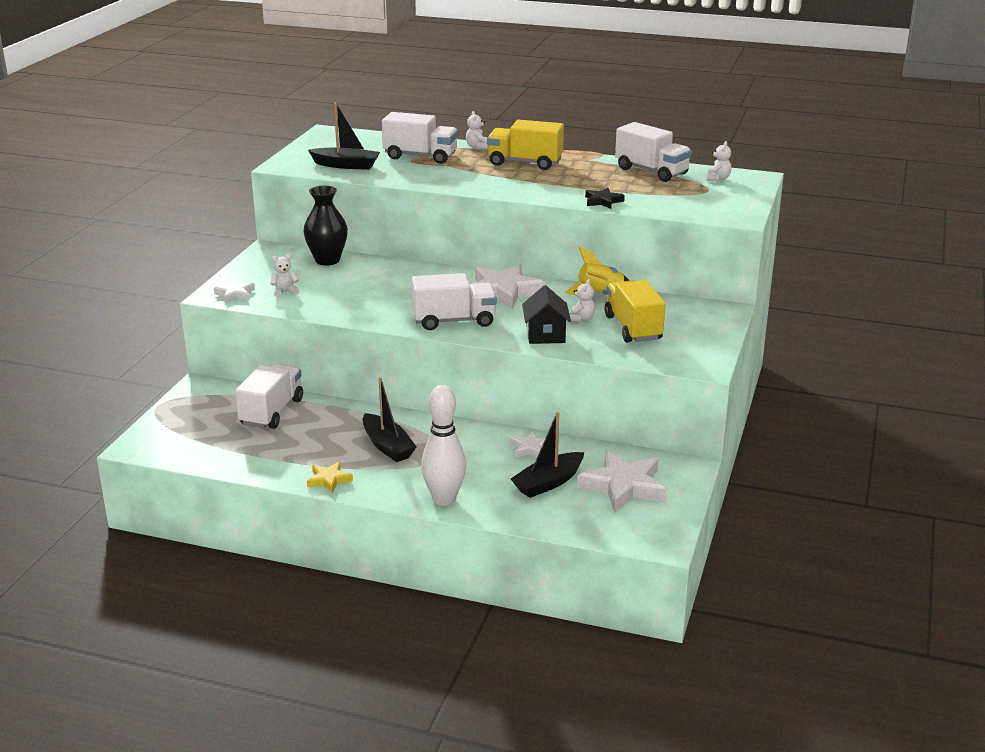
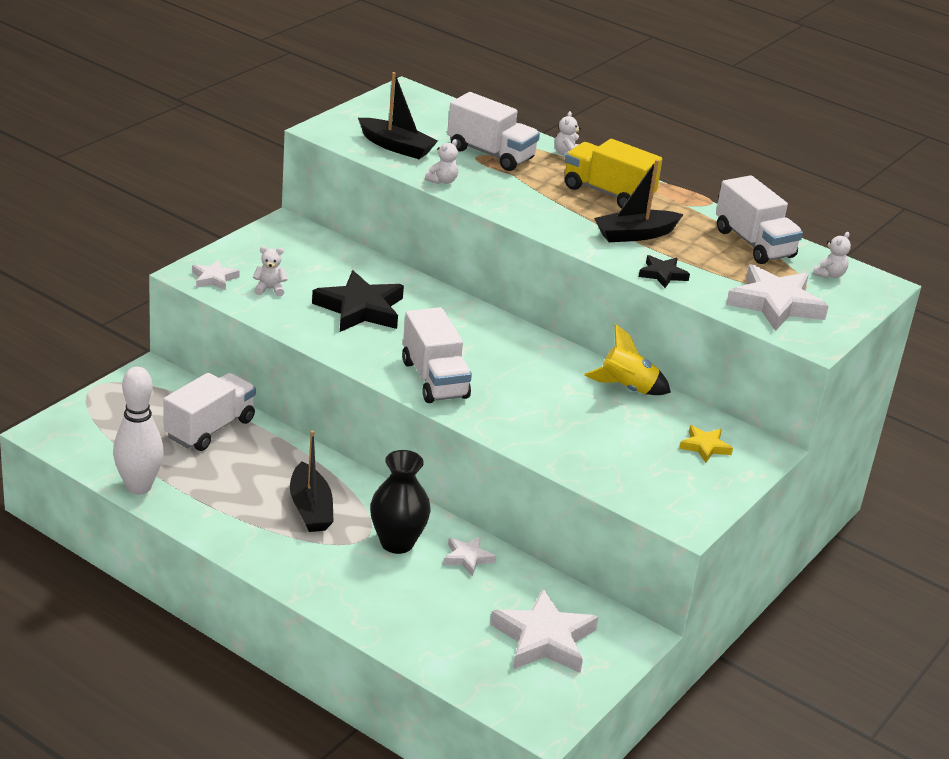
camera: 15 degrees right, 5 degrees up
black vase [304,186,348,266] -> black vase moved to [370,450,431,554]
yellow star [307,462,353,493] -> yellow star moved to [679,425,733,463]
white truck [412,273,497,330] -> white truck turned 60 degrees clockwise [402,307,472,403]
white bowling pin [421,385,466,506] -> white bowling pin moved to [113,366,164,495]
white star [475,264,545,309] -> white star moved to [726,264,829,331]
black boat [511,412,584,498] -> black boat moved to [594,159,684,242]
black house [522,285,571,344] -> none
white teddy bear [569,279,595,322] -> white teddy bear moved to [425,139,458,184]
yellow truck [604,280,665,343] -> none
none -> black star [312,270,404,332]

